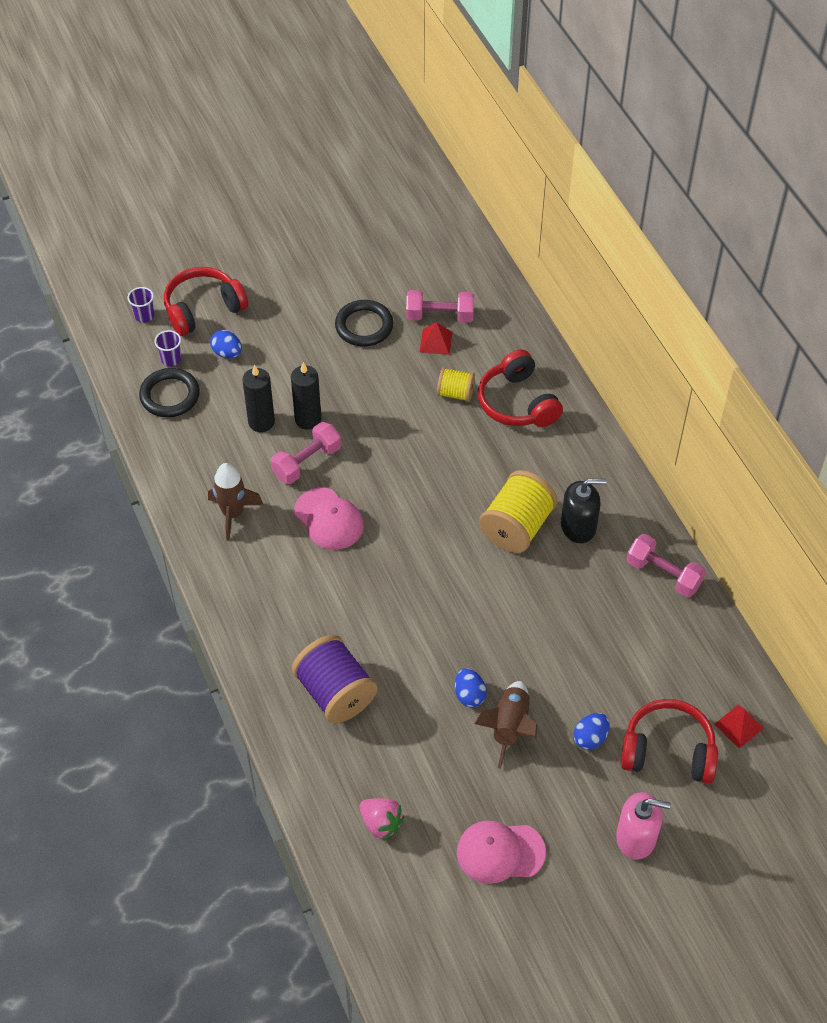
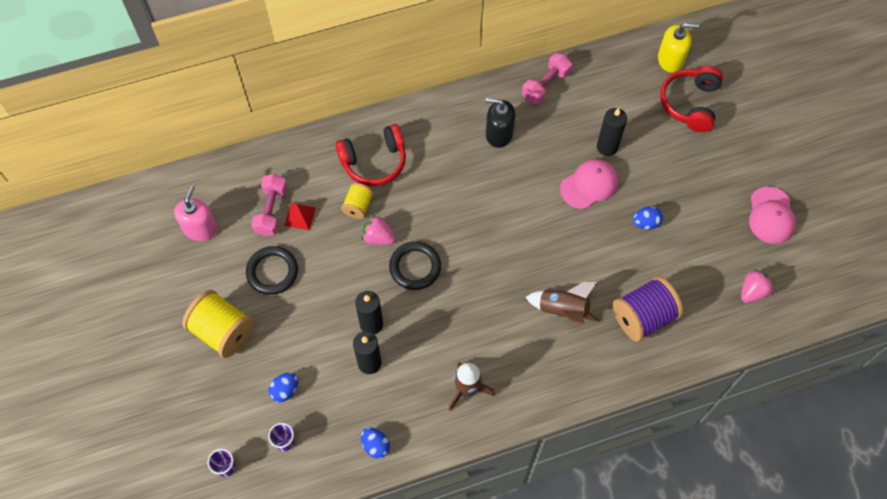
camera: 85 degrees left, 10 degrees up
black ring [139,368,200,417] -> black ring moved to [389,242,441,290]
red headphones [164,267,248,336] -> none
pink dumbbell [271,422,341,484] -> none
pink cap [294,488,364,550] -> pink cap moved to [560,159,618,209]
brown rocket [475,681,537,769] -> brown rocket moved to [526,282,600,325]
yellow spool [479,470,558,553] -> yellow spool moved to [182,290,254,358]
black soap dispenser [561,479,606,543] -> black soap dispenser turned 75 degrees counterclockwise [486,98,515,148]
blue egg [574,713,610,750] -> blue egg moved to [361,427,390,459]
pink soap dispenser [616,792,671,859] -> pink soap dispenser moved to [174,185,218,241]
red pyramid [714,704,764,749] -> yellow soap dispenser [658,23,699,73]
none -> pink strawberry [362,215,396,245]
none -> black candle [597,108,627,156]

